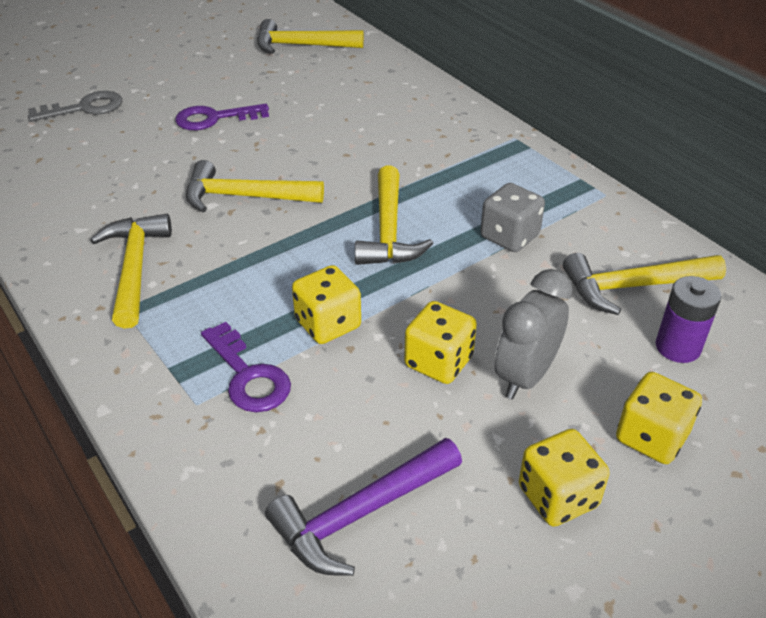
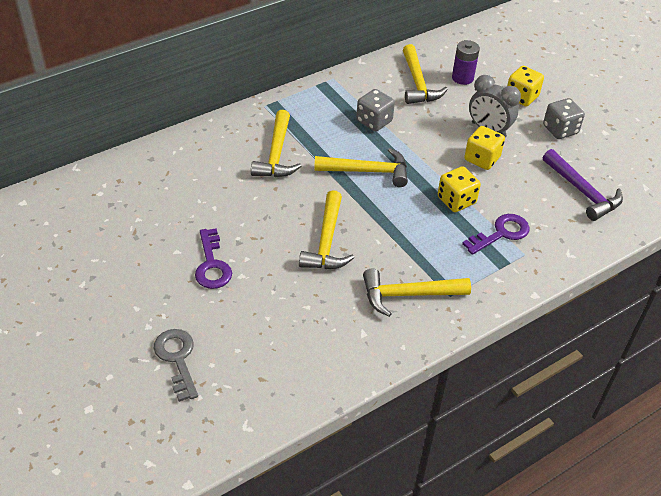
camera: 90 degrees left, 5 degrees up
yellow hammer [257,19,364,54] -> yellow hammer moved to [251,110,302,177]
yellow dice [519,429,610,527] -> grey dice [543,98,585,139]

